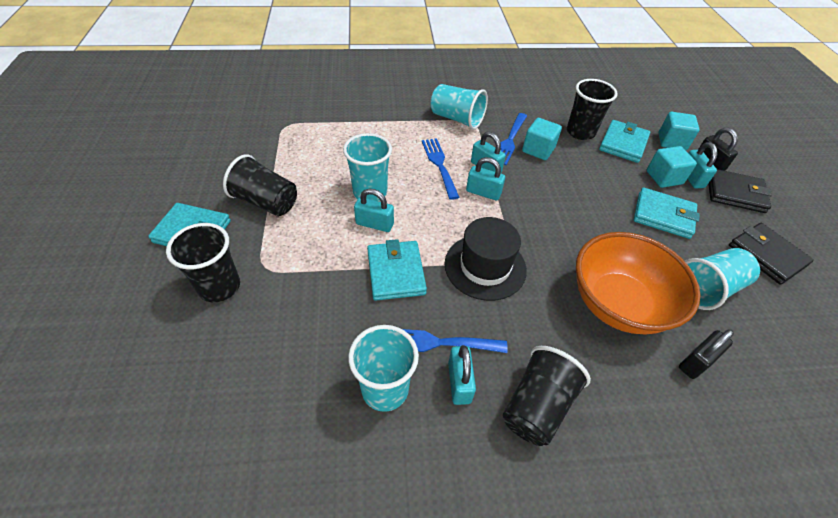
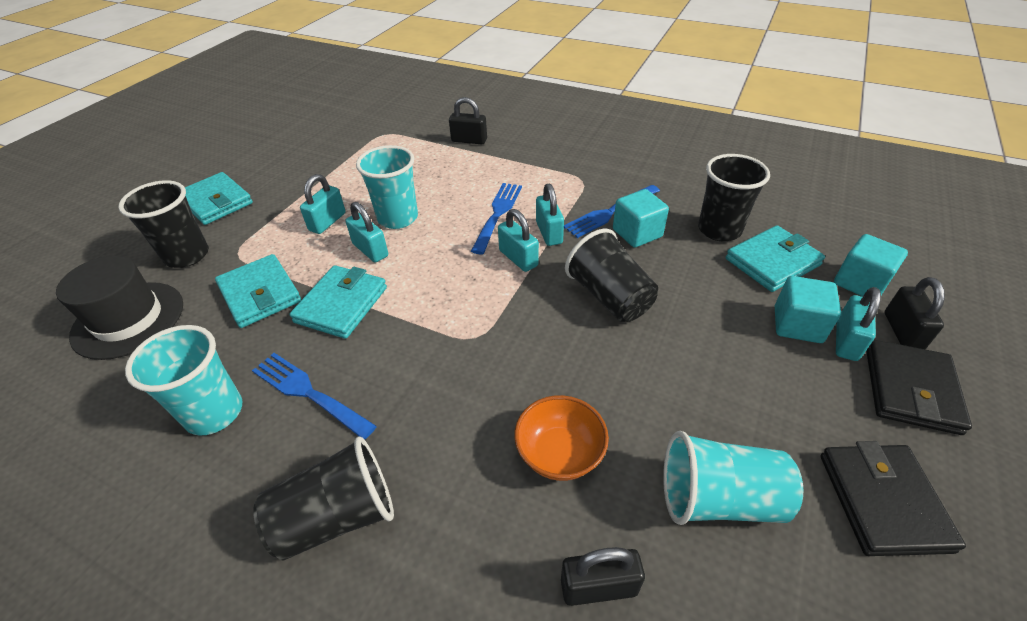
camera: 35 degrees right, 5 degrees down
black cup [223,154,297,216] -> black cup moved to [565,229,658,322]
turquoise cup [431,84,488,130] -> none
black hat [444,217,527,301] -> black hat moved to [56,256,183,360]
turquoise padlock [448,345,476,405] -> turquoise padlock moved to [300,174,346,234]
orange bowl [576,232,701,334] -> orange bowl [514,395,609,481], size x0.53
turquoise wallet [634,188,700,239] -> turquoise wallet moved to [215,254,301,328]
black wallet [708,169,772,213] -> black wallet turned 60 degrees clockwise [866,340,972,435]
none -> black padlock [449,97,487,144]

